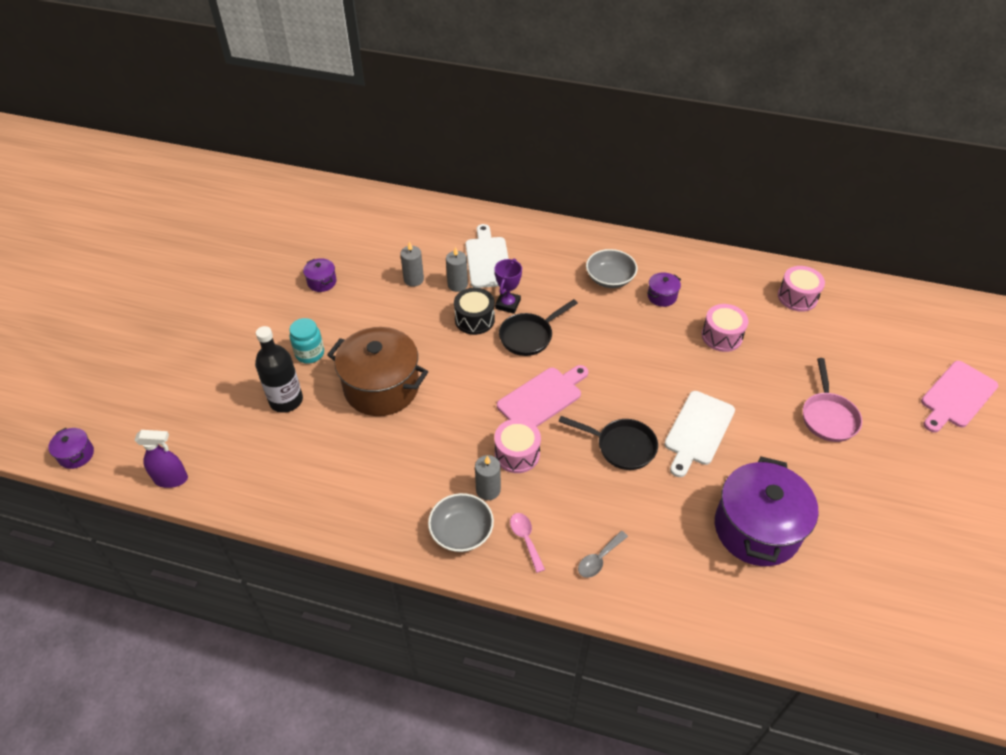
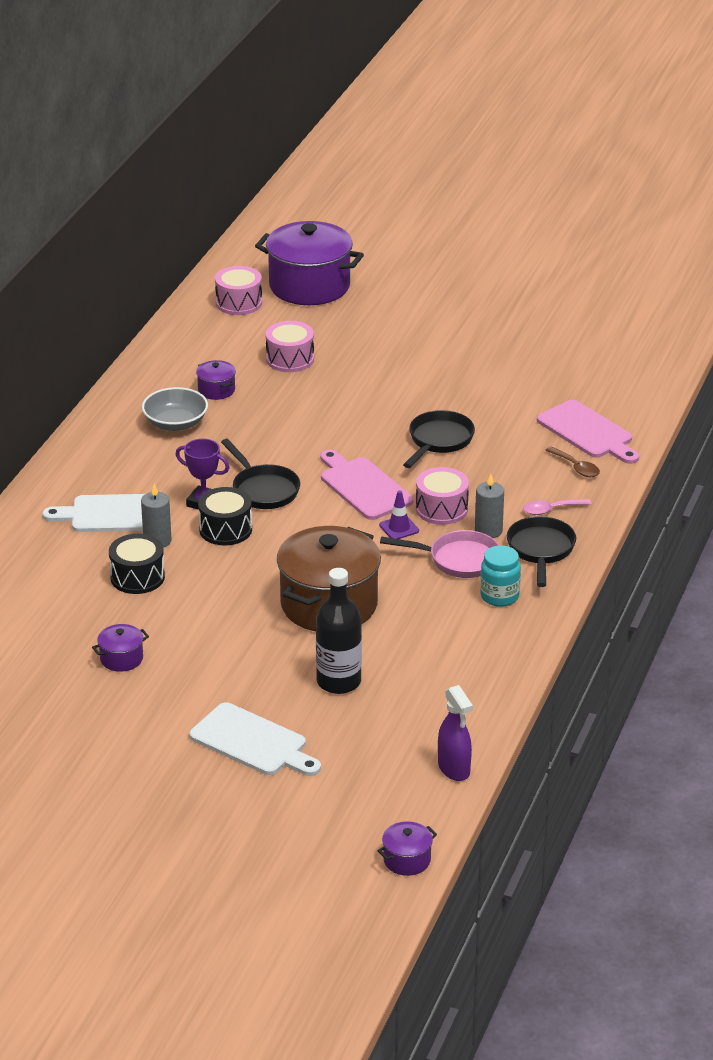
camera: 85 degrees left, 15 degrees down
purple spray bottle [134,430,188,488] -> purple spray bottle turned 150 degrees clockwise [438,685,473,781]
turquoise jar [289,318,324,364] -> turquoise jar moved to [480,545,521,607]
grey candle [400,241,424,287] -> black drum [109,534,165,594]
grey bowl [428,493,494,552] -> black pan [507,516,576,587]
grey spoon [578,531,628,578] -> brown spoon [545,446,600,477]
white cutting board [664,391,735,477] -> white cutting board moved to [189,702,321,776]
purple pot [715,457,818,566] -> purple pot moved to [255,221,364,305]
pink pan [803,358,862,442] -> pink pan moved to [380,530,499,578]
pink cutting board [921,361,998,433] -> pink cutting board moved to [537,400,639,464]
none -> purple traffic cone [379,490,419,539]

